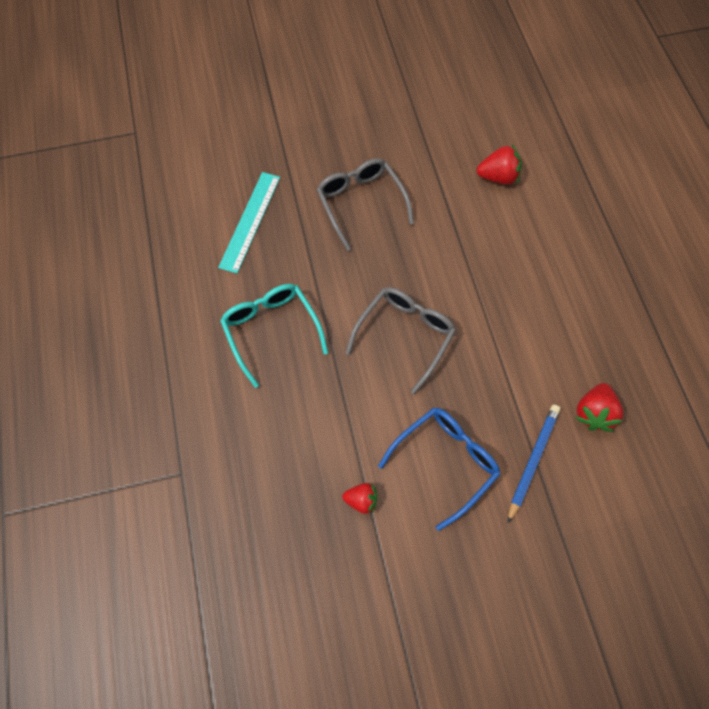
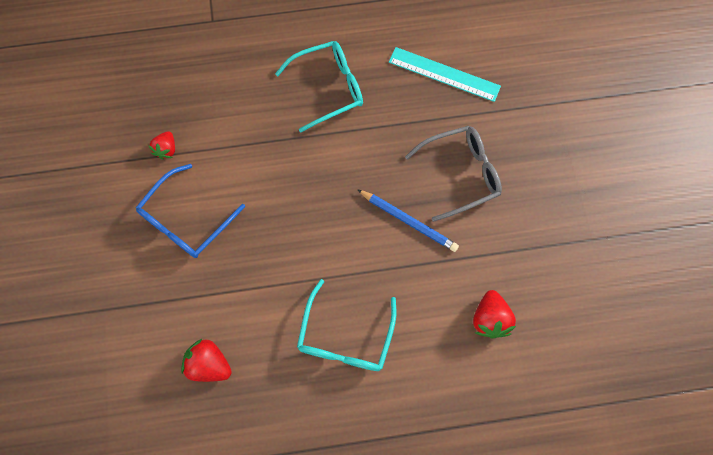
camera: 95 degrees right, 5 degrees up
grey glasses [346,287,456,394] -> none
blue glasses [378,408,501,531] -> blue glasses turned 75 degrees clockwise [136,164,245,258]
blue pencil [508,405,560,523] -> blue pencil moved to [357,189,459,252]
none -> turquoise glasses [297,279,396,371]

